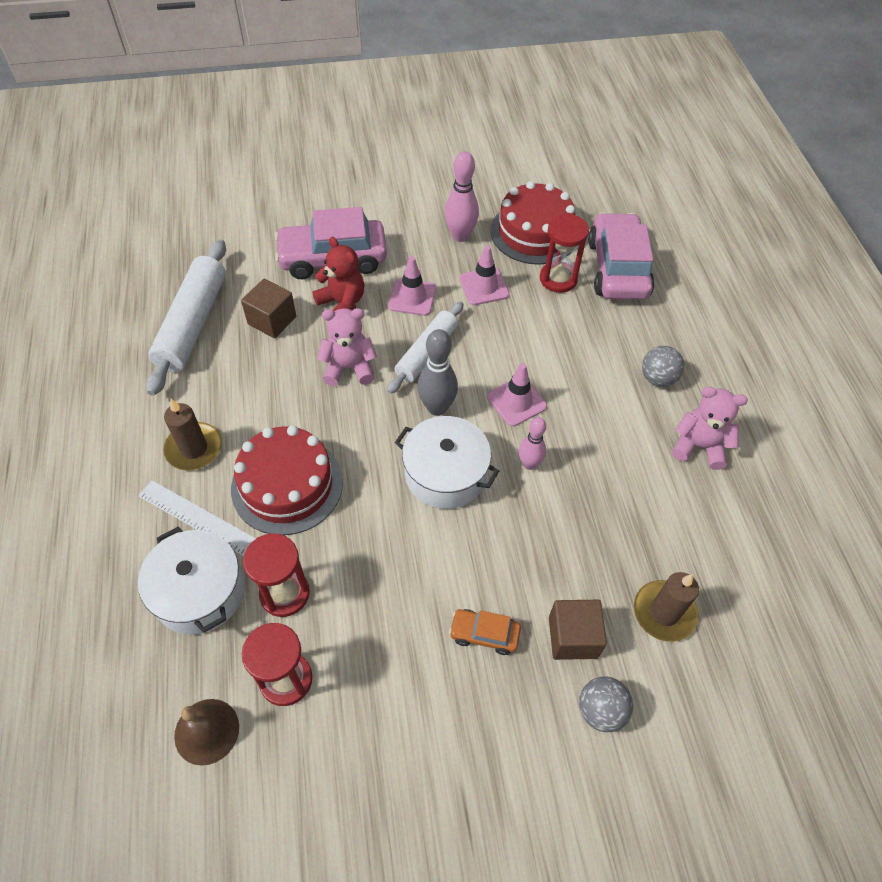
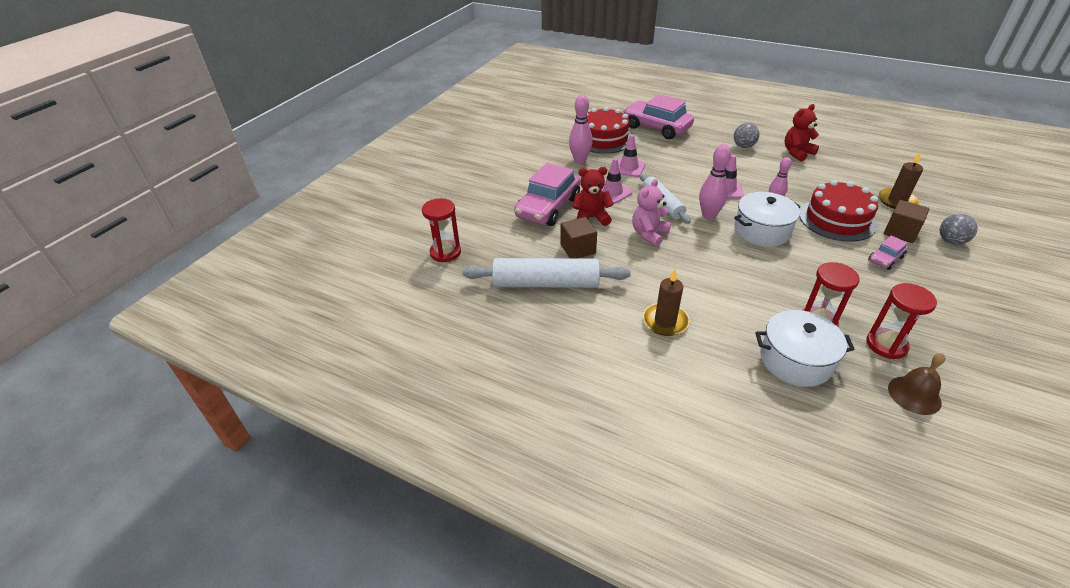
camera: 50 degrees left, 15 degrees down
white ruler [138,480,256,556] -> none
white rolling pin [146,240,226,396] -> white rolling pin turned 45 degrees counterclockwise [462,258,631,288]
red cake [231,425,343,535] -> red cake moved to [800,180,878,242]
grey bowling pin [417,329,458,416] -> pink bowling pin [699,144,731,220]
orange car [449,609,521,655] -> pink car [868,236,908,270]
red hourglass [540,214,589,293] -> red hourglass moved to [422,198,461,263]
pink teddy bear [672,387,748,470] -> red teddy bear [785,104,819,161]

